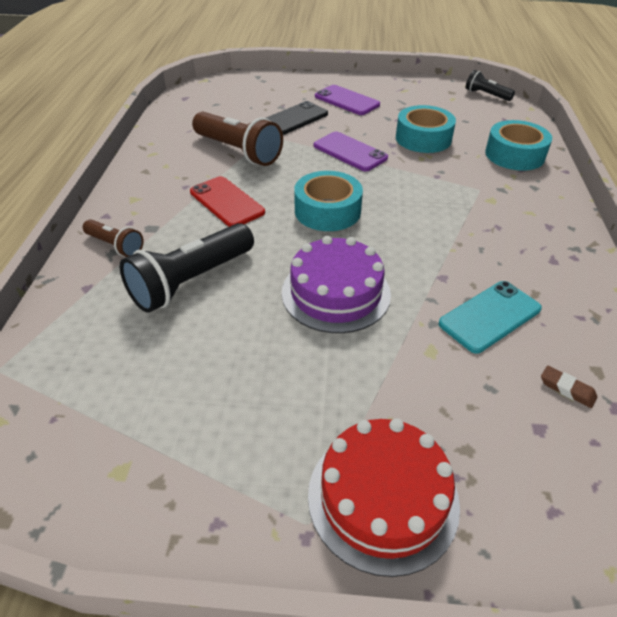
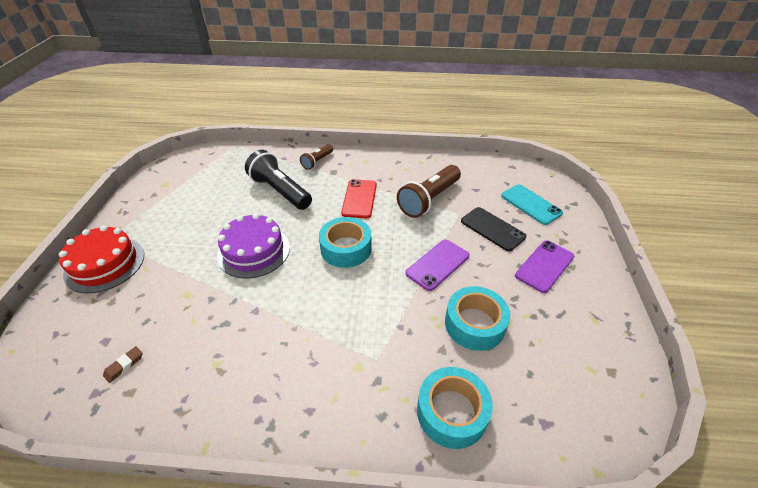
camera: 90 degrees right, 0 degrees up
red phone [190,176,265,227] -> red phone turned 45 degrees counterclockwise [341,179,377,218]
turquoise phone [438,281,542,354] -> turquoise phone moved to [501,184,563,225]
black flashlight [466,70,515,101] -> none

